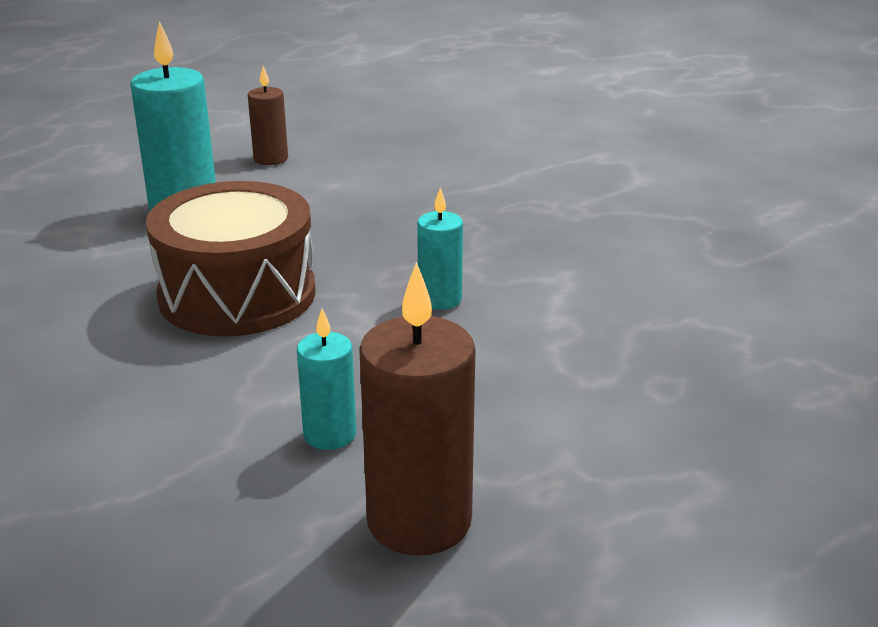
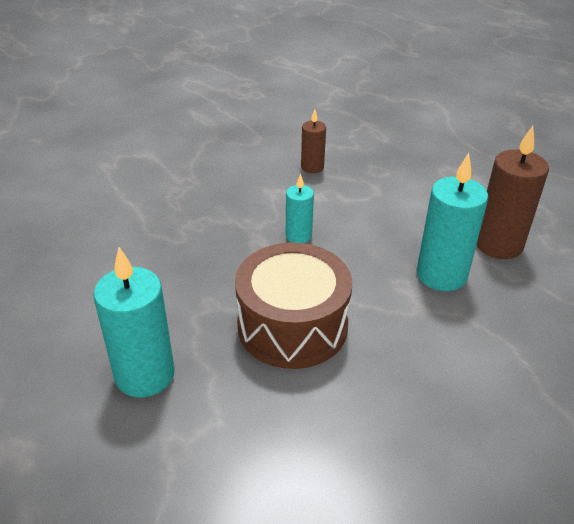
camera: 90 degrees left, 10 degrees up
brown candle [248,66,288,165] -> brown candle moved to [301,110,326,173]
turquoise candle [297,308,356,450] -> turquoise candle [416,153,488,291], size x1.79

